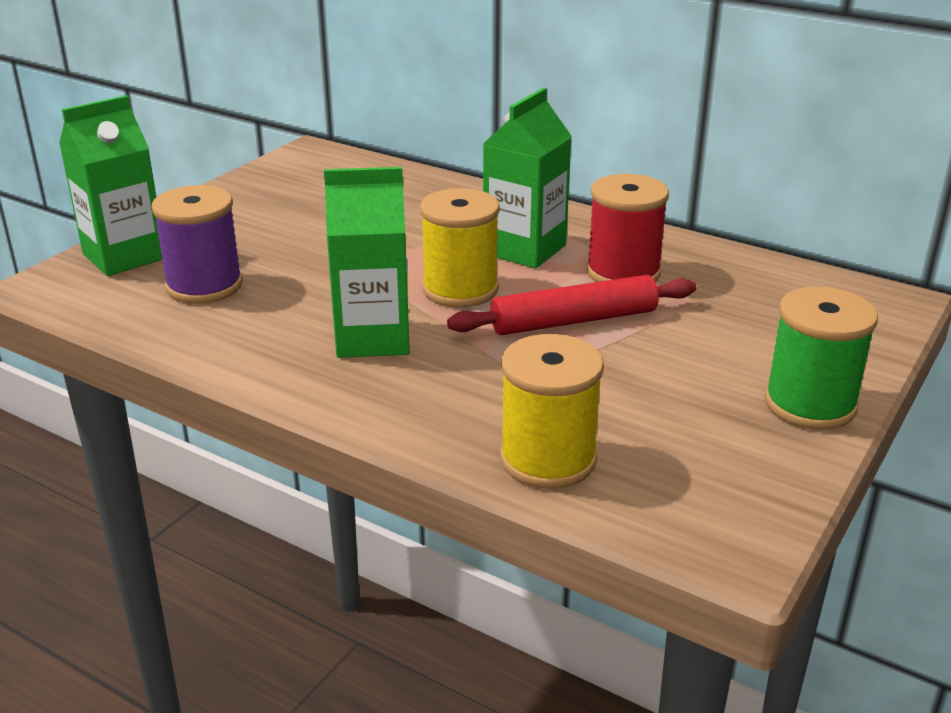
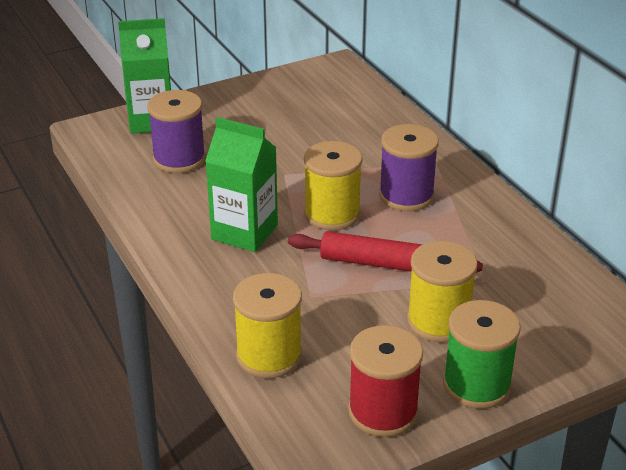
camera: 30 degrees right, 5 degrees up
green carton [483,88,572,269] -> purple spool [379,124,439,211]
red spool [586,174,669,282] -> red spool moved to [348,325,423,437]
none -> yellow spool [407,241,478,342]

